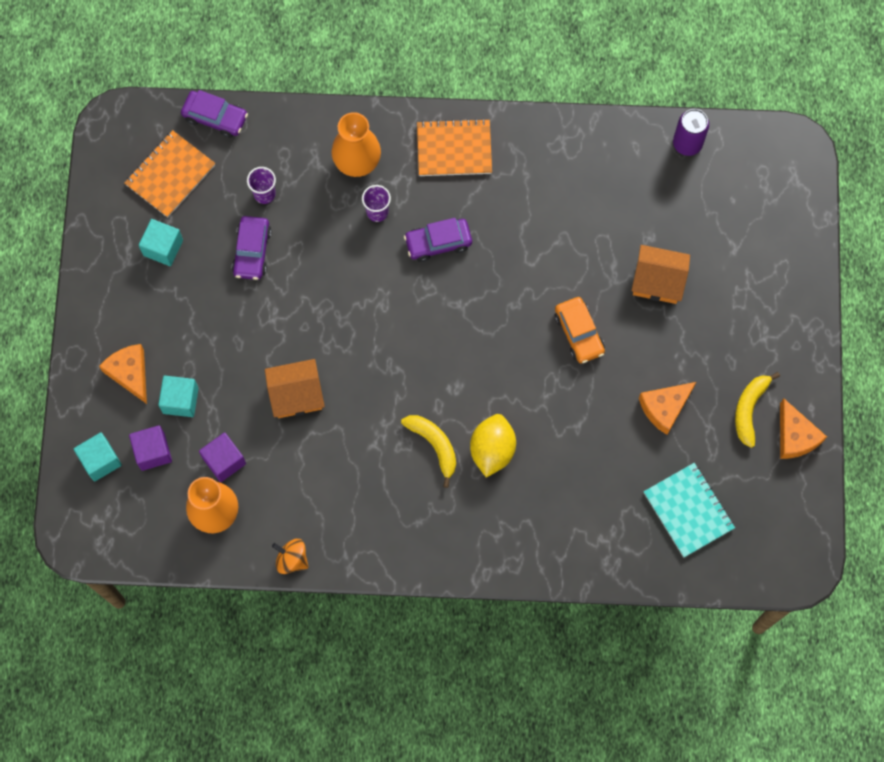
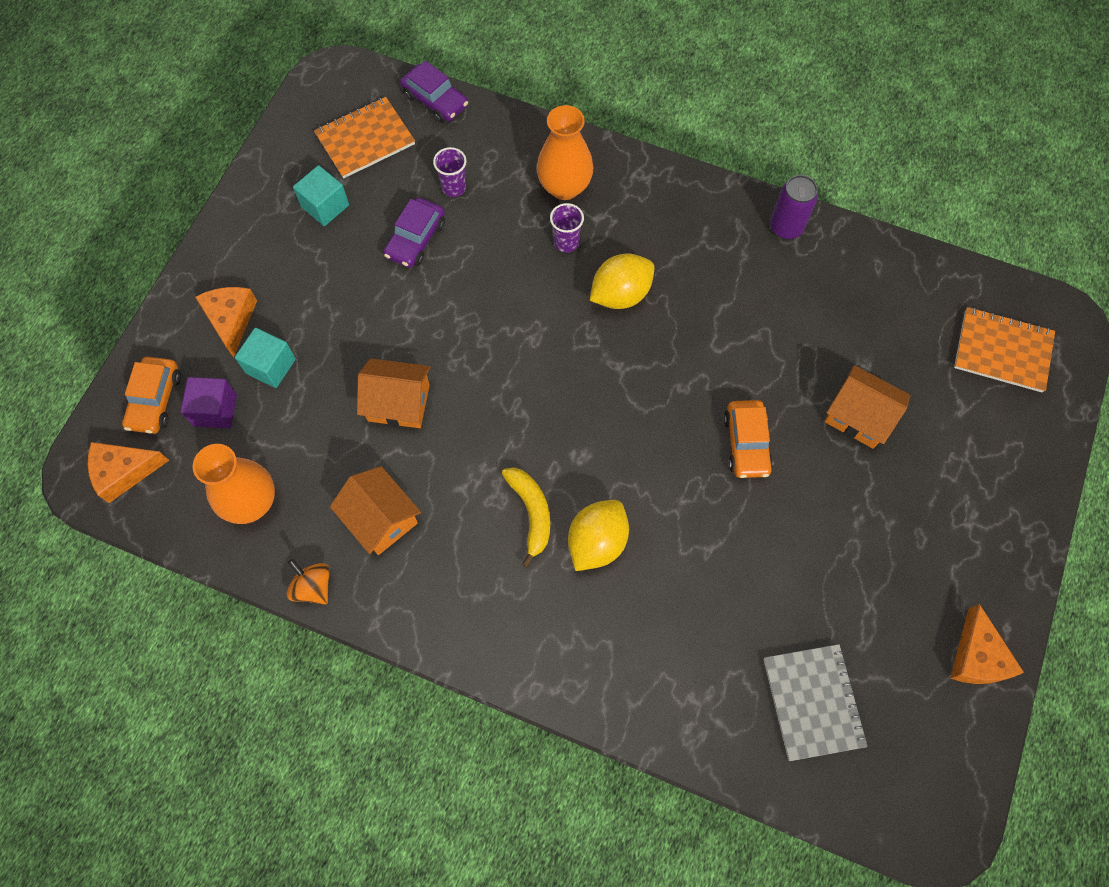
camera: 20 degrees right, 5 degrees down
turquoise cube [74,432,122,482] -> orange car [122,357,181,434]
purple cube [199,432,246,482] -> none
purple car [404,218,472,262] -> yellow lemon [590,253,654,309]
orange notebook [417,118,492,176] -> orange notebook moved to [954,307,1055,393]
orange cheese [639,382,696,435] -> orange cheese moved to [88,442,169,503]
turquoise notebook [644,463,735,558] -> grey notebook [764,644,868,761]
purple can [673,109,709,156] -> purple can moved to [770,175,818,239]
yellow banana [735,372,780,448] -> none
none -> orange house [330,466,421,555]

